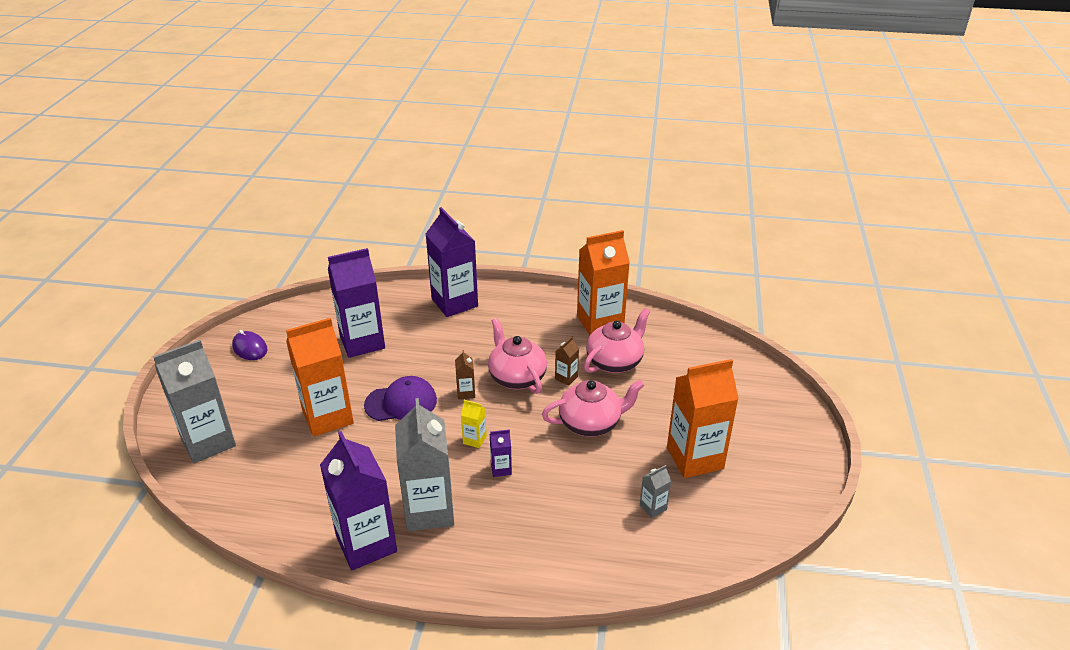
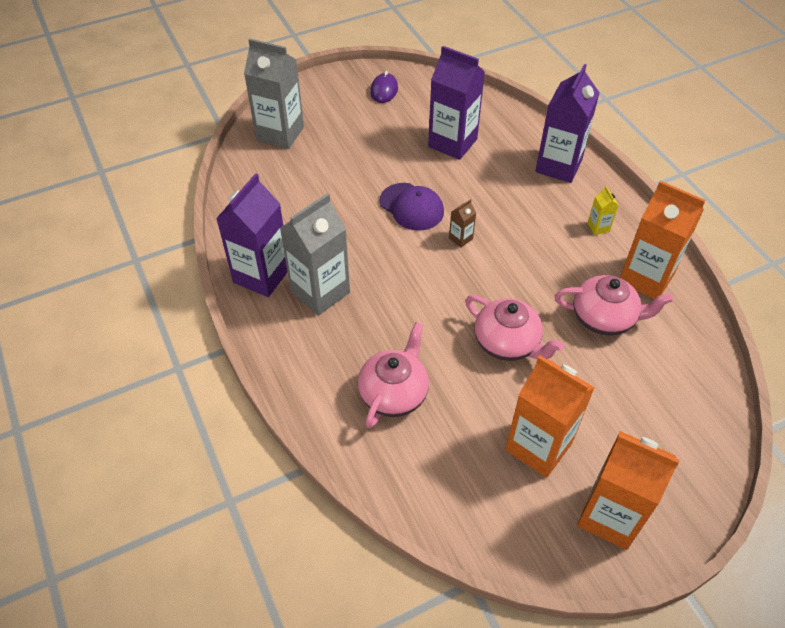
camera: 55 degrees right, 15 degrees up
orange carton [286,318,354,437] -> orange carton moved to [577,431,680,550]
yellow carton [461,400,487,448] -> yellow carton moved to [588,186,619,235]
pink teapot [488,318,547,394] -> pink teapot moved to [358,322,429,428]
purple carton [490,429,512,477] -> none
brown carton [555,337,579,386] -> none
grey carton [640,465,671,518] -> none

